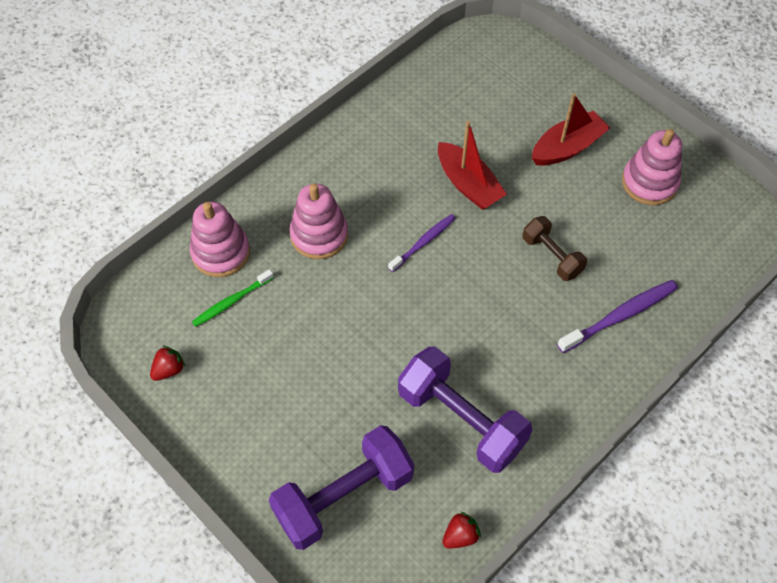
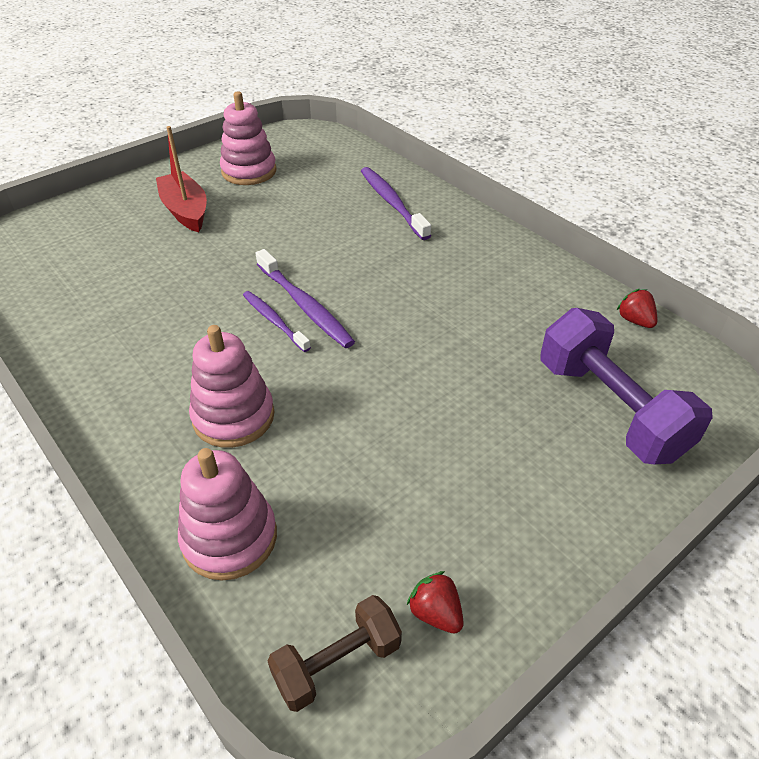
camera: 85 degrees left, 15 degrees down
green toothbrush [192,269,274,327] -> none
purple dumbbell [398,346,532,473] -> none
red boat [438,120,507,210] -> none
brown dumbbell [523,216,587,281] -> brown dumbbell moved to [268,595,402,712]
none -> purple toothbrush [256,249,355,348]

